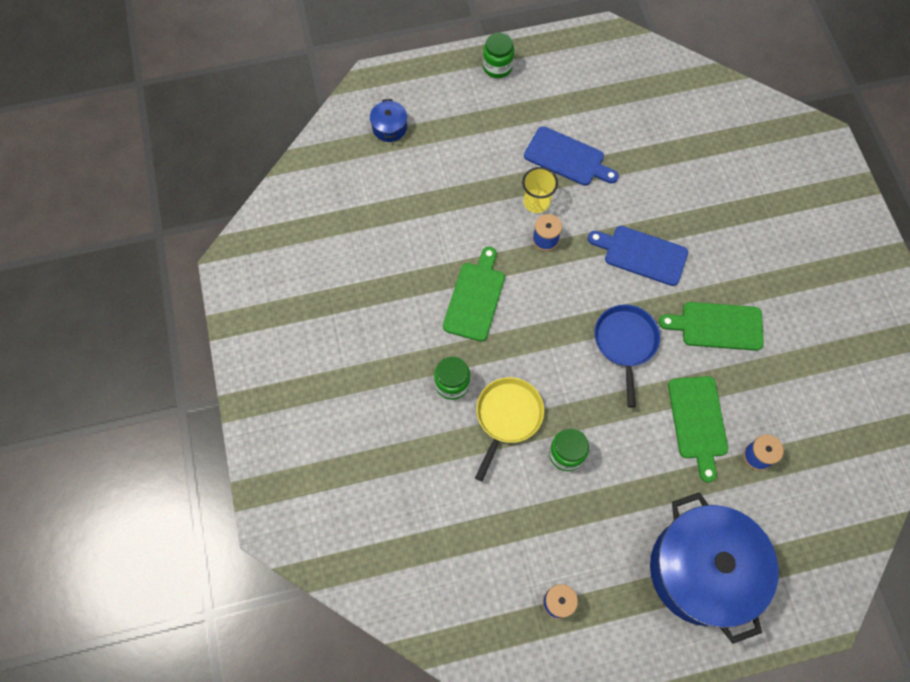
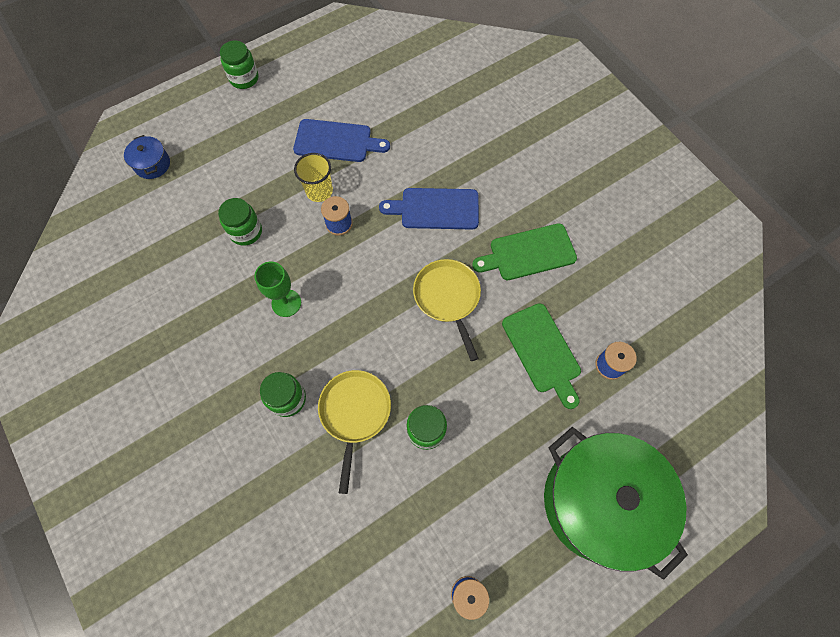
camera: 20 degrees left, 0 degrees up
green cutting board [443,247,505,342] -> green goblet [254,262,301,317]
blue pan [594,304,660,408] -> yellow pan [413,259,481,361]
blue pot [650,492,779,644] -> green pot [544,427,688,580]
none -> green jar [218,198,262,246]

